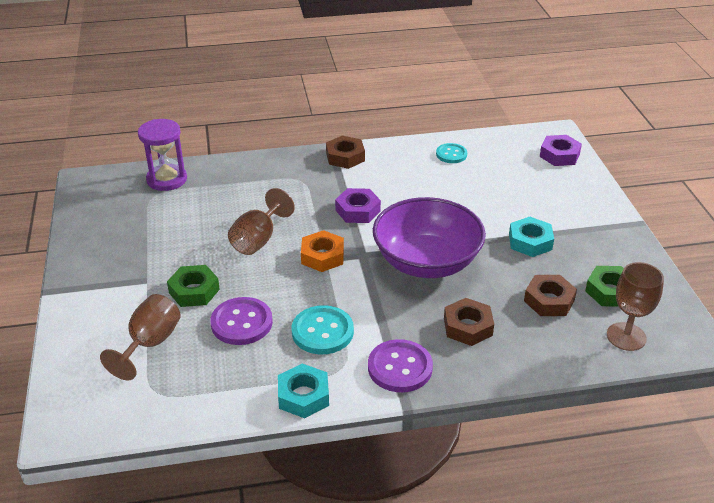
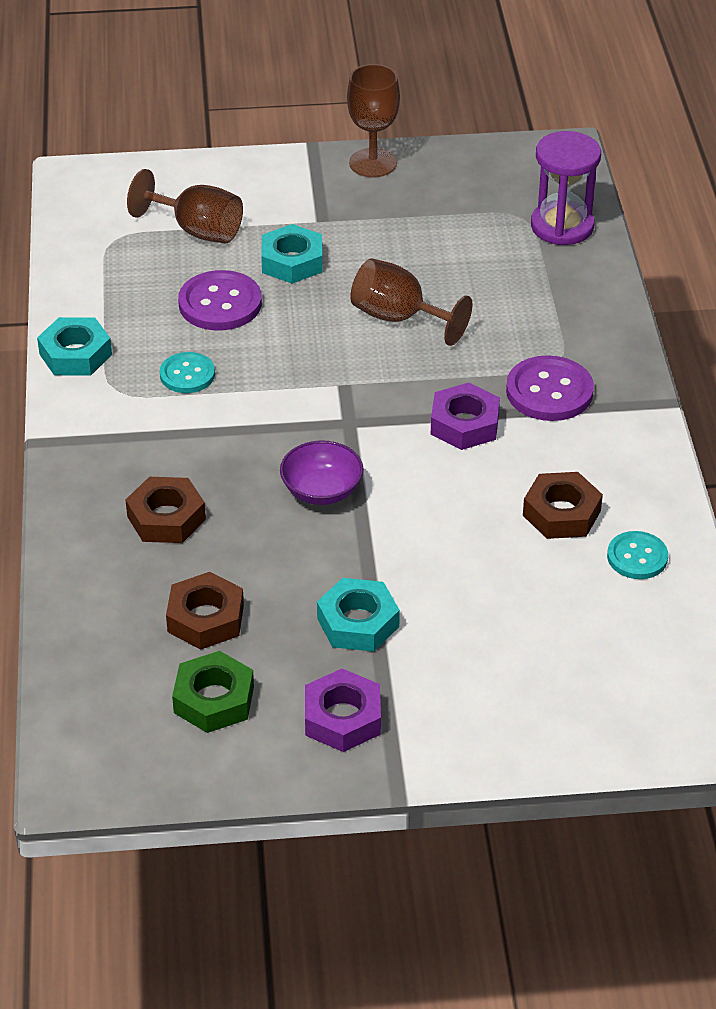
camera: 95 degrees right, 5 degrees up
green nut [167,265,220,307] -> turquoise nut [261,224,322,284]
turquoise button [292,305,354,354] -> turquoise button [160,352,215,393], size x0.64
orange nut [301,230,344,272] -> none
brown nut [326,136,365,169] -> brown nut moved to [523,472,603,539]
purple button [368,339,433,392] -> purple button moved to [506,355,594,421]
purple bowl [373,197,486,278] -> purple bowl [280,440,363,505], size x0.47
purple nut [540,135,582,166] -> purple nut moved to [305,668,381,752]
brown goblet [607,262,664,351] -> brown goblet moved to [347,64,400,177]

